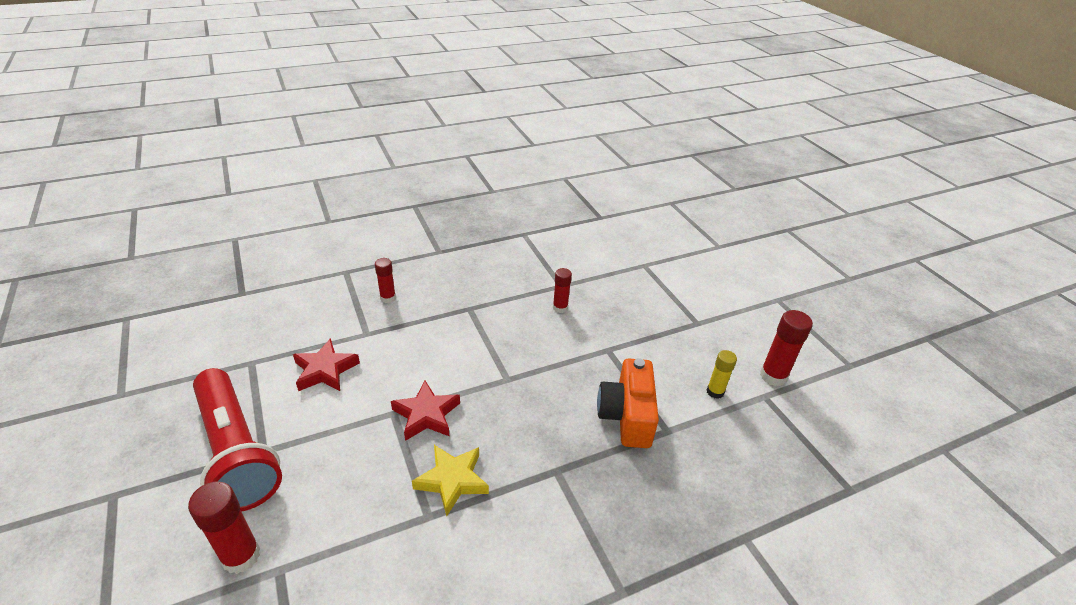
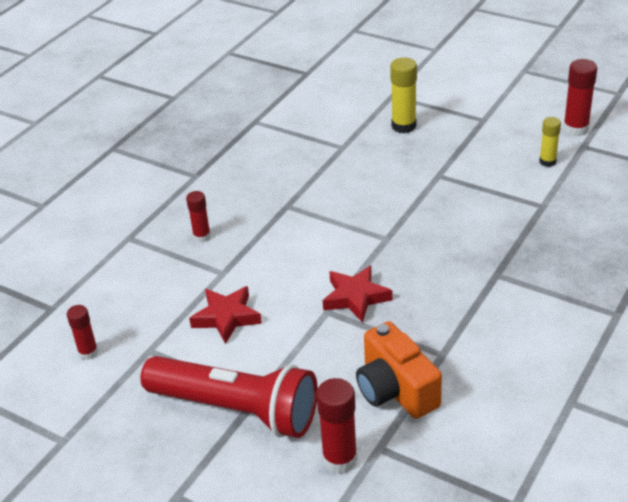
camera: 30 degrees left, 0 degrees up
yellow star [412,445,489,516] -> none
red glue stick [553,268,572,313] -> red glue stick moved to [67,305,98,360]
orange camera [597,358,659,448] -> orange camera moved to [356,321,442,419]
none -> yellow glue stick [390,58,417,133]

